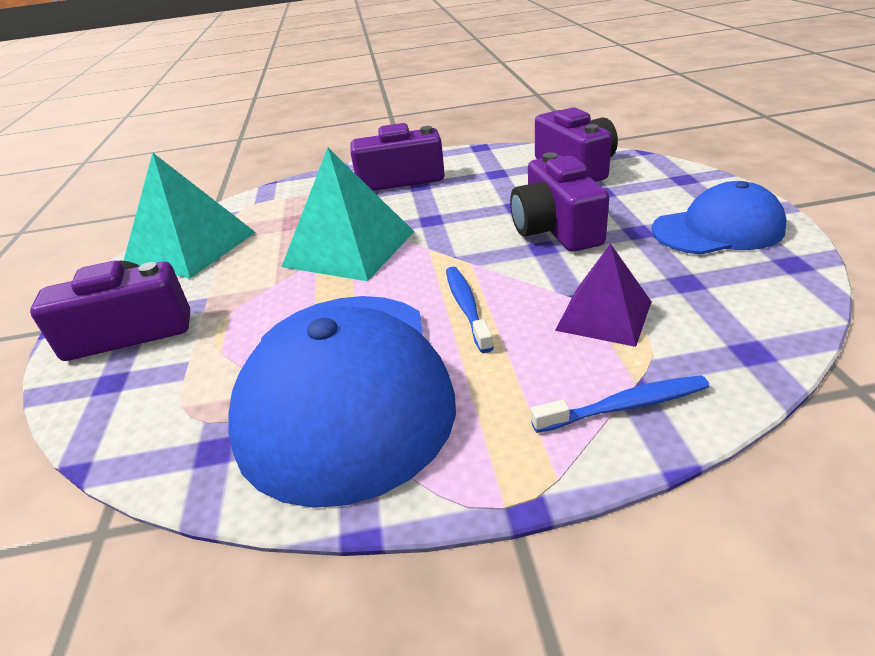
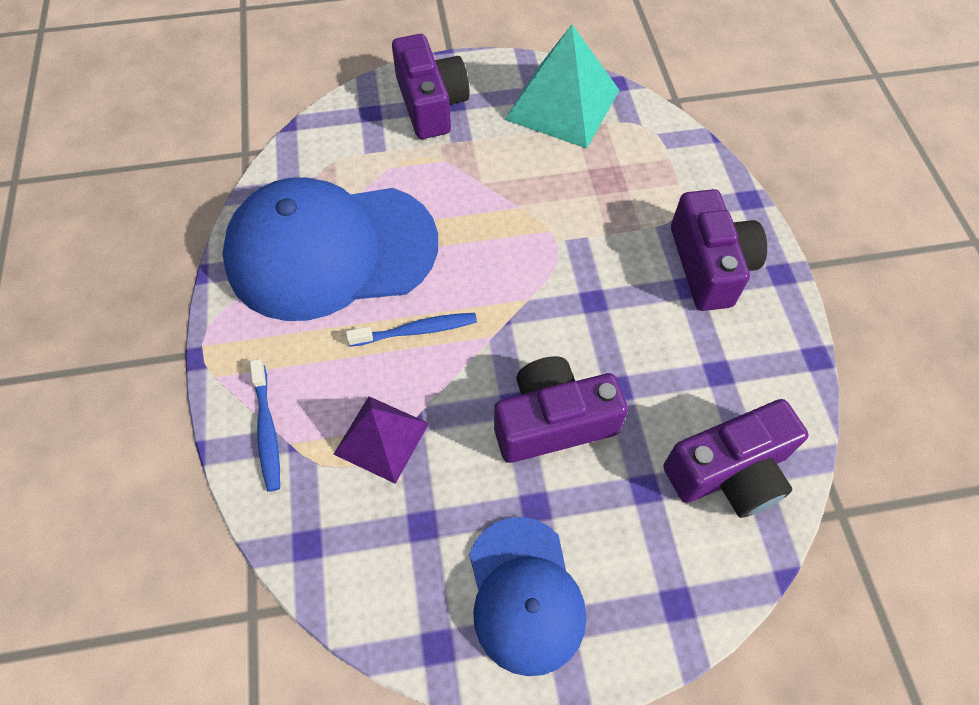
camera: 85 degrees right, 25 degrees up
turquoise pyramid [282,148,414,281] -> none

